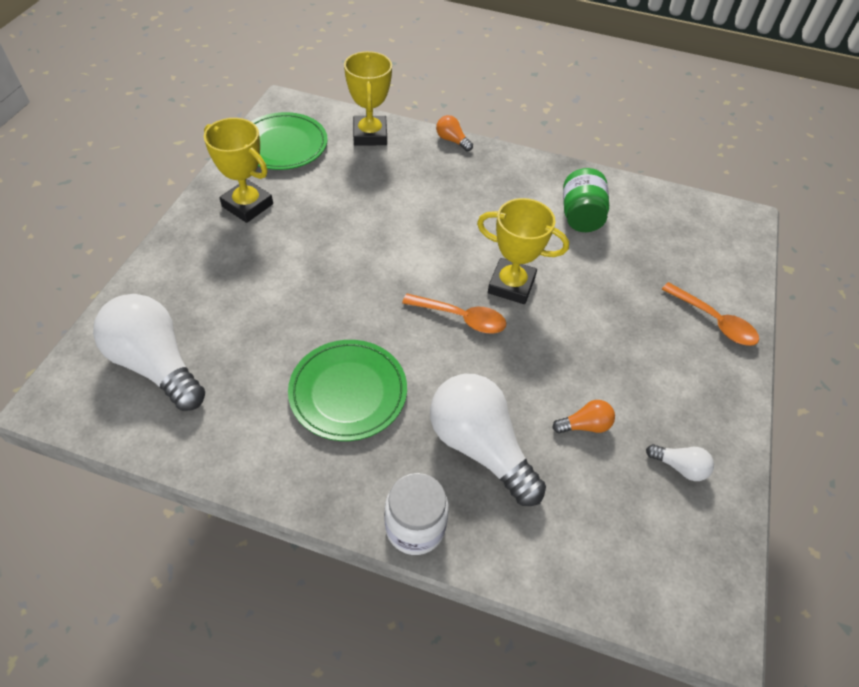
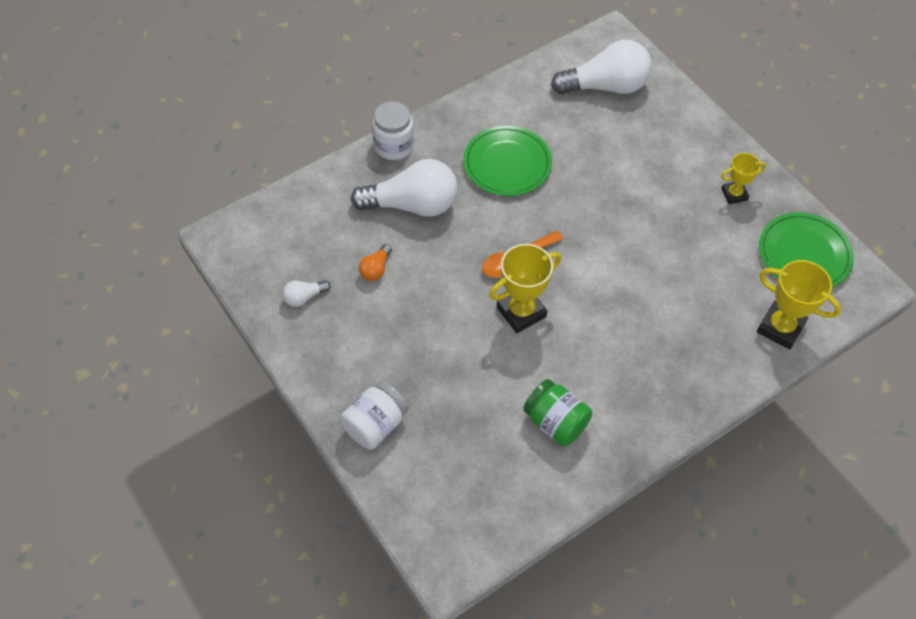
camera: 130 degrees right, 5 degrees up
yellow trophy [204,118,273,223] -> yellow trophy [721,153,766,204], size x0.61
orange light bulb [436,115,473,151] -> none
orange spoon [662,282,759,346] -> white jar [340,381,409,449]

